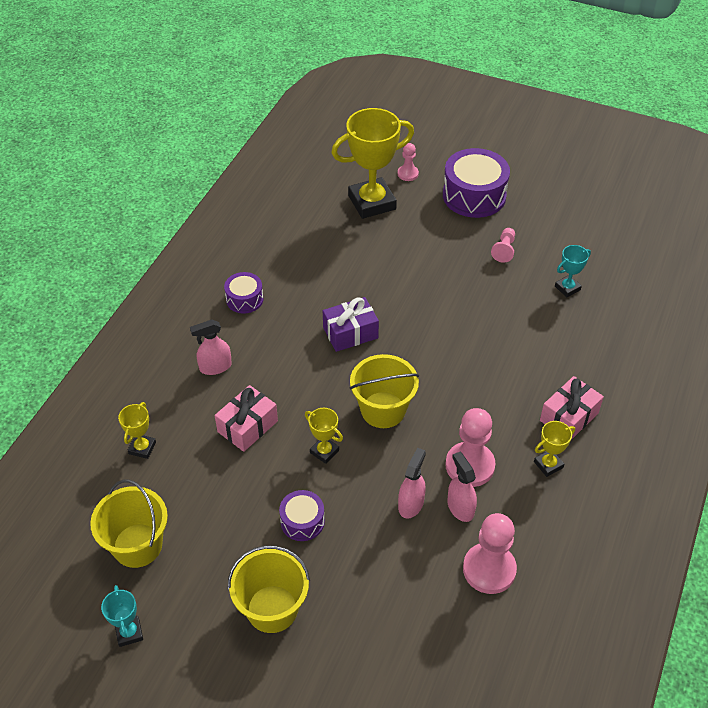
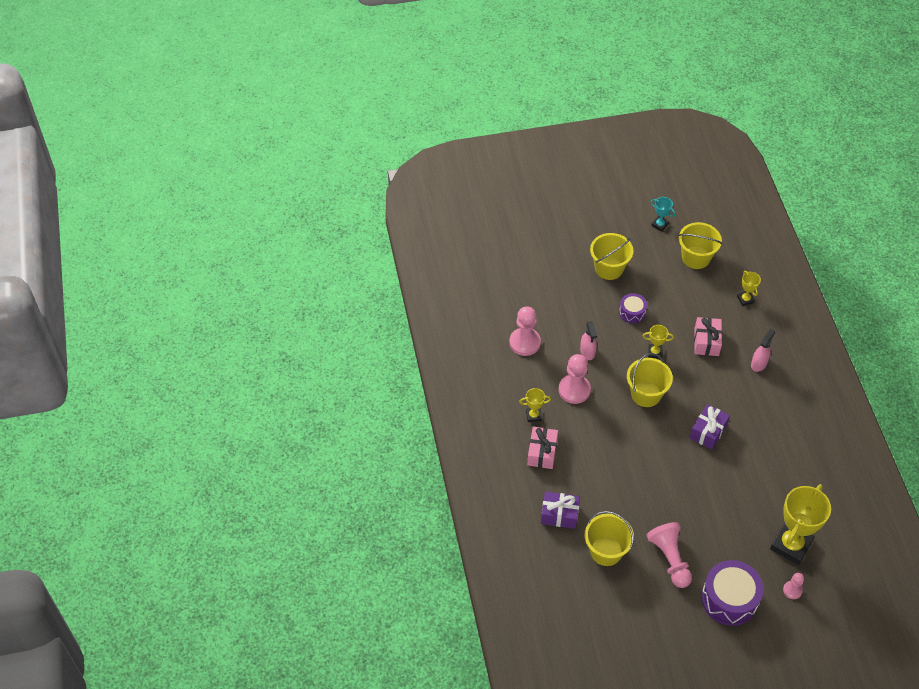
camera: 145 degrees right, 5 degrees up
purple drum [224,272,263,314] -> none
pink spray bottle [447,452,477,522] -> none
pink pawn [491,228,515,263] -> pink pawn [646,522,692,588], size x1.85
yellow trophy [534,421,575,477] -> yellow trophy turned 60 degrees clockwise [519,388,551,422]
turquoise trophy [555,245,591,297] -> yellow bucket [584,511,634,566]
none -> purple gift [541,491,580,529]

